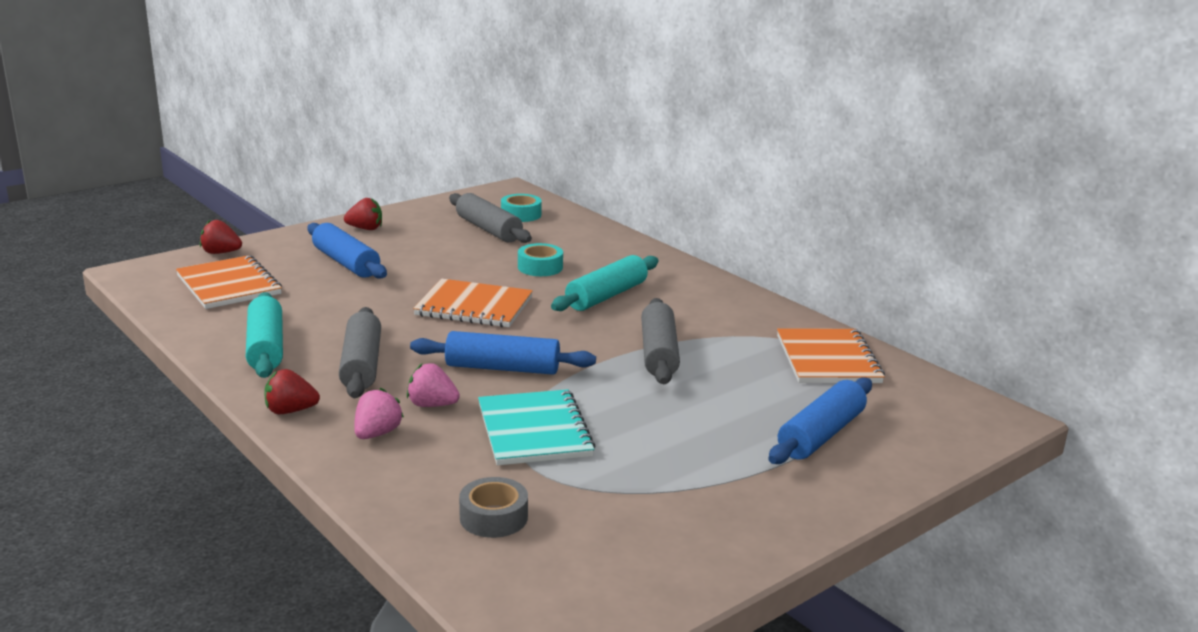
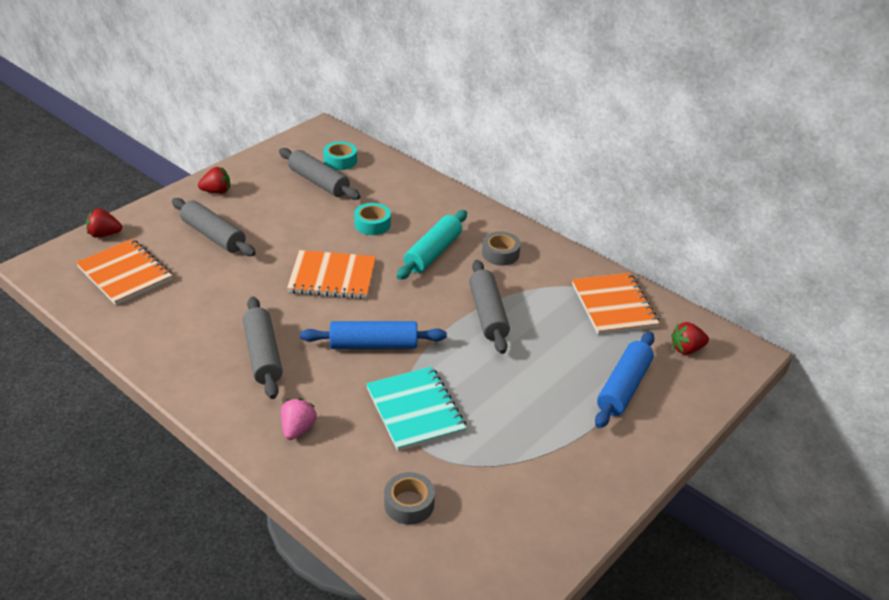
camera: 10 degrees left, 15 degrees up
turquoise rolling pin [246,292,283,378] -> none
red strawberry [264,369,320,414] -> red strawberry moved to [671,322,709,355]
blue rolling pin [308,223,387,278] -> grey rolling pin [172,198,256,256]
pink strawberry [407,363,460,407] -> none
none -> grey tape [482,231,521,266]

